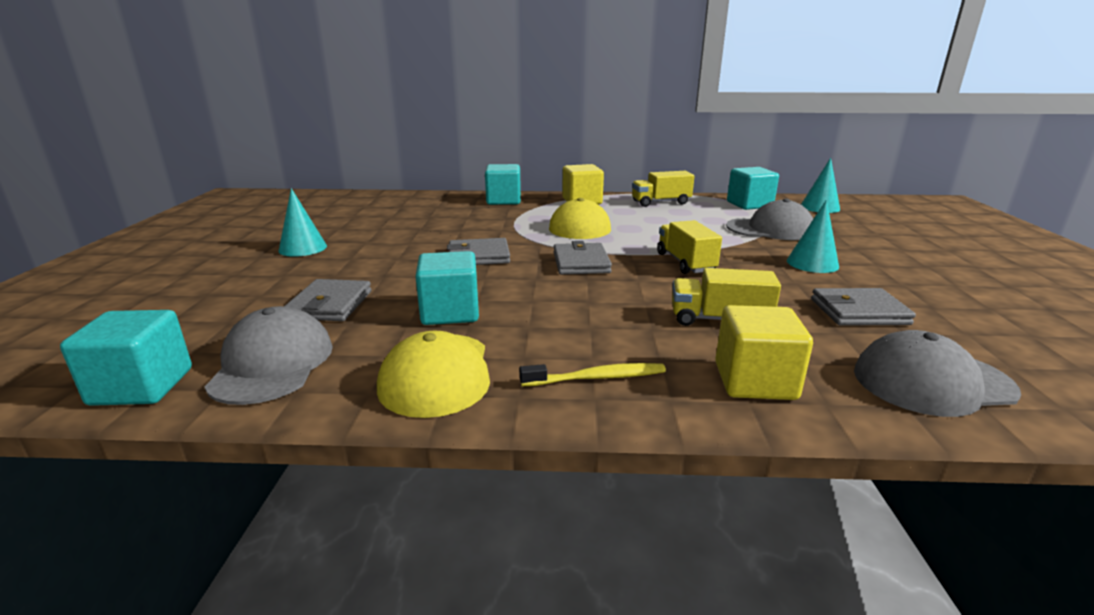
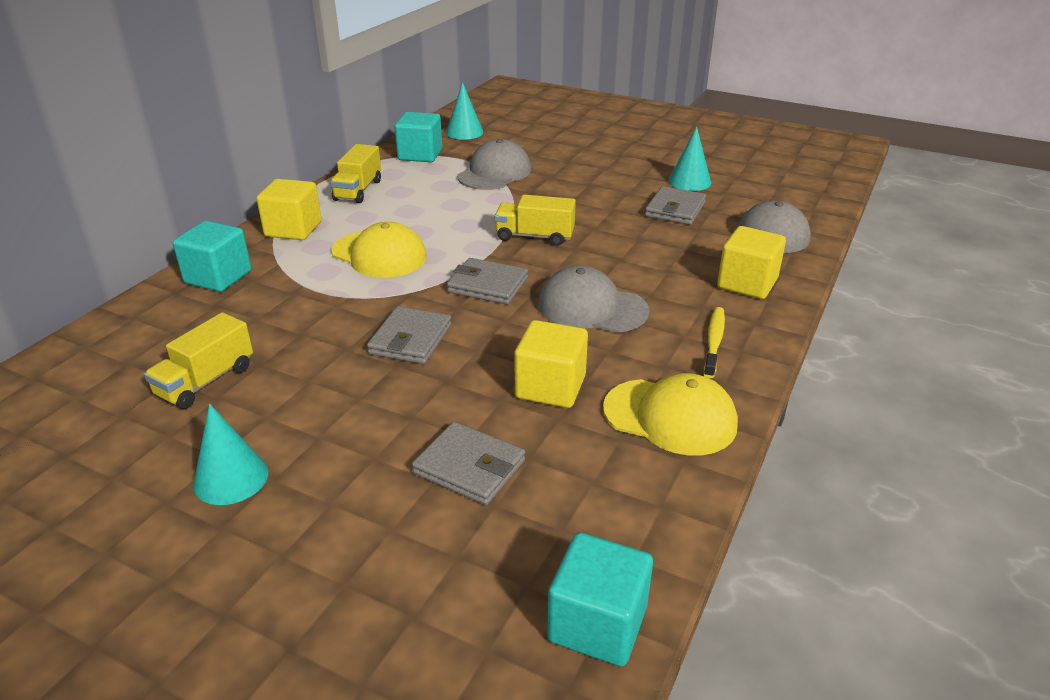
camera: 65 degrees left, 10 degrees up
grey cap [205,306,333,405] -> grey cap moved to [538,265,650,333]
turquoise cube [415,251,479,325] -> yellow cube [514,320,588,408]
yellow truck [672,268,781,326] -> yellow truck moved to [144,312,253,409]
turquoise cone [787,200,839,273] -> turquoise cone moved to [668,127,711,191]

